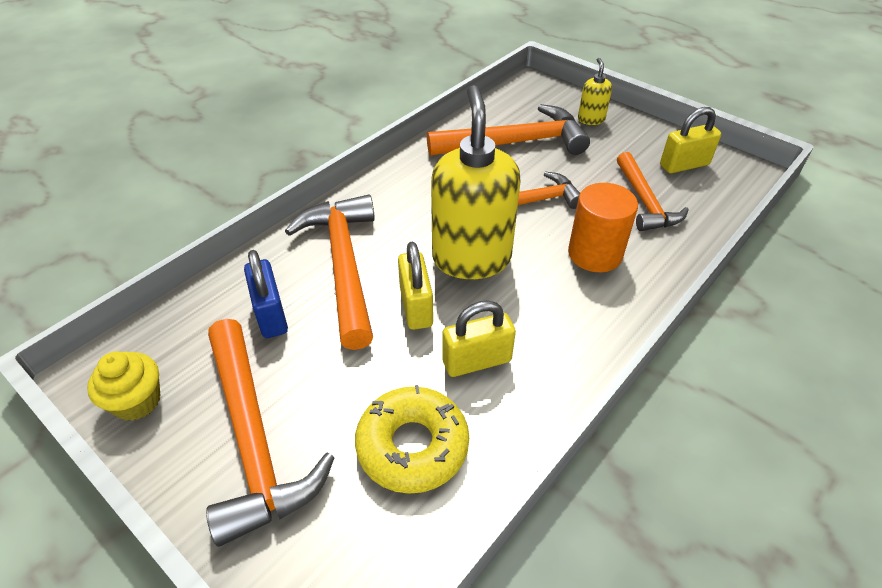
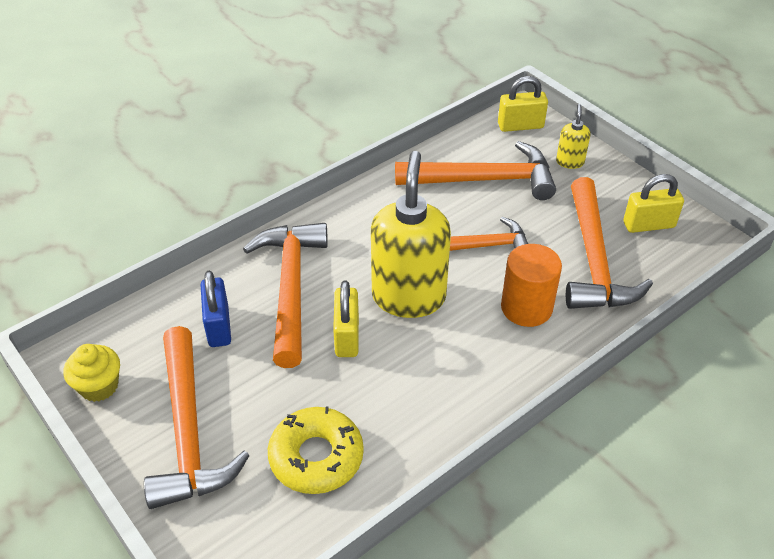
camera: 10 degrees right, 0 degrees up
yellow padlock [443,300,516,377] -> yellow padlock moved to [498,76,548,132]
orange hammer [617,152,689,231] -> orange hammer [566,177,653,309], size x1.56

